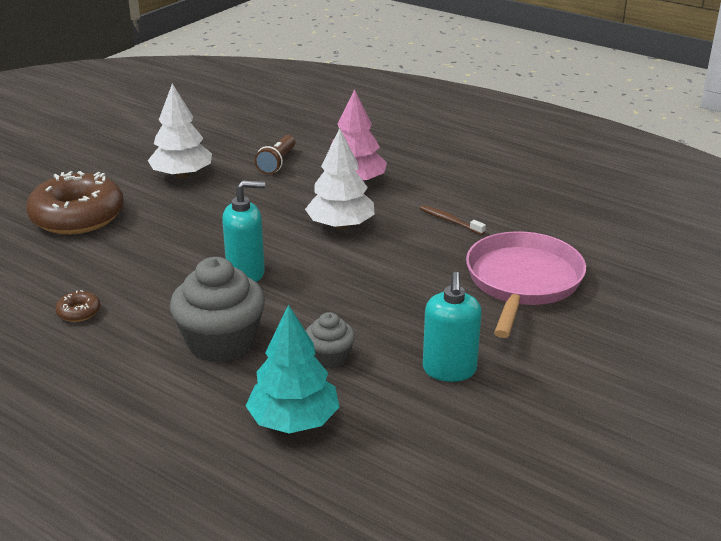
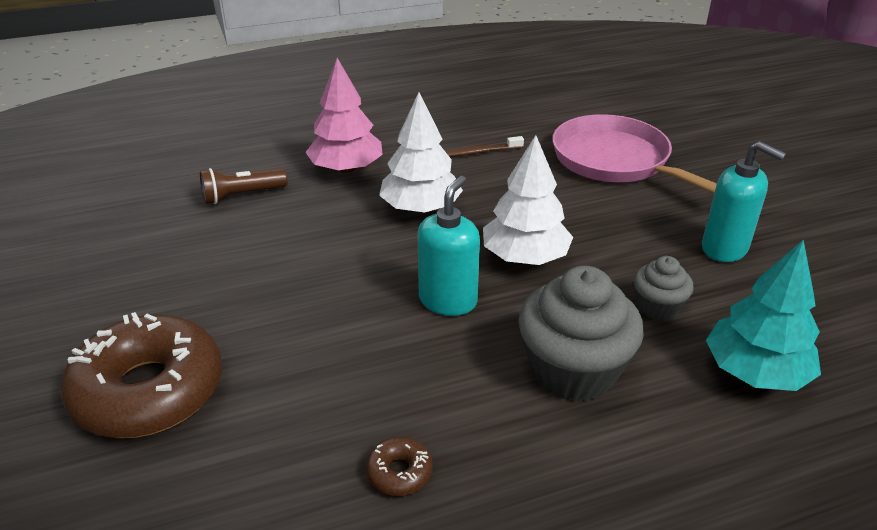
camera: 55 degrees left, 5 degrees up
white tree [148,83,212,179] -> white tree moved to [483,135,573,265]
brown flashlight [255,135,295,174] -> brown flashlight turned 105 degrees clockwise [200,168,288,204]

